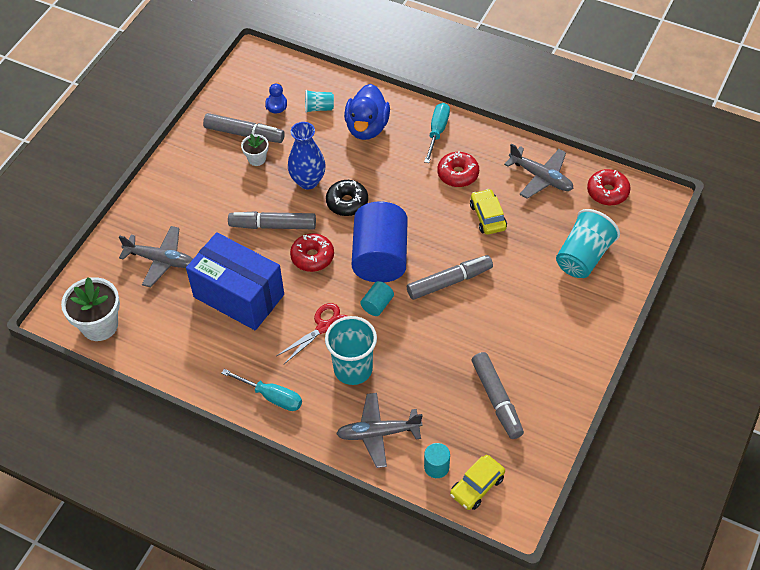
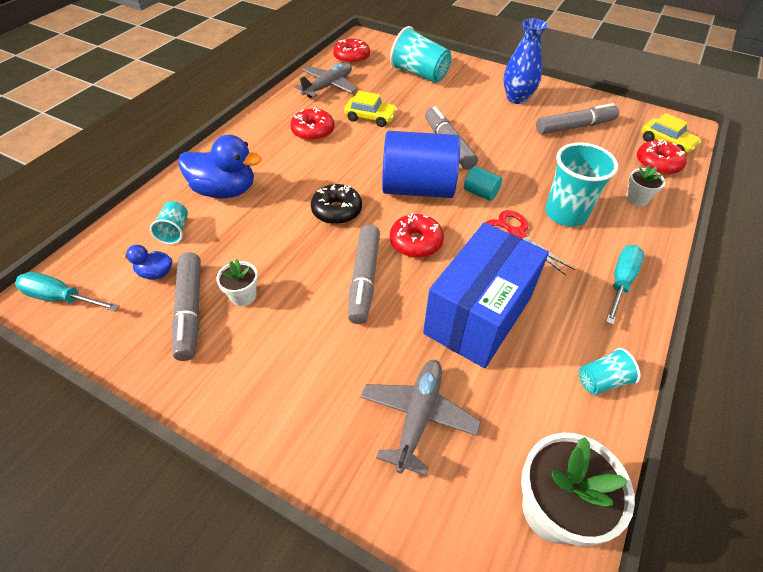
camera: 90 degrees left, 5 degrees down
grey marker [203,113,285,143] -> grey marker turned 150 degrees clockwise [172,252,201,361]
blue vase [288,122,326,190] -> blue vase moved to [503,18,548,104]
grey plane [336,393,422,468] -> white flower pot [626,165,665,206]
turquoise screwdriver [424,103,450,163] -> turquoise screwdriver moved to [15,272,120,311]
turquoise cylinder [424,443,450,478] -> red donut [637,139,687,175]
yellow car [470,189,507,235] -> yellow car turned 150 degrees counterclockwise [344,91,398,127]
none -> turquoise cup [579,348,640,395]

